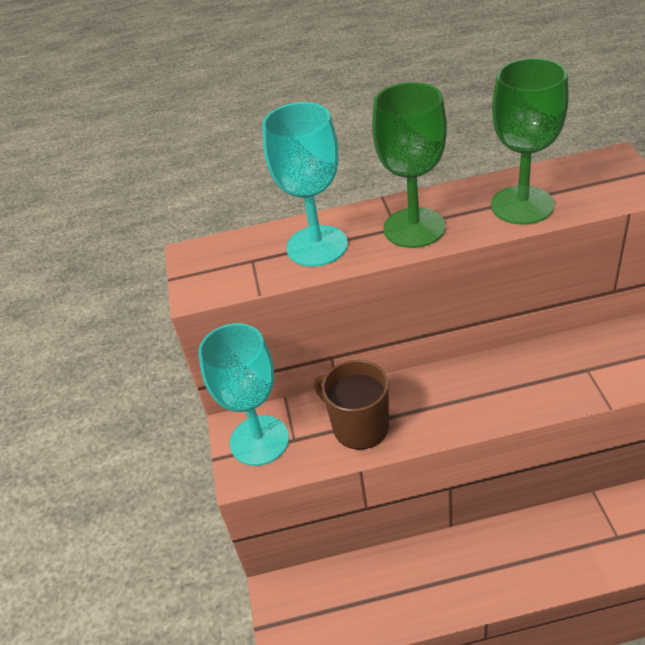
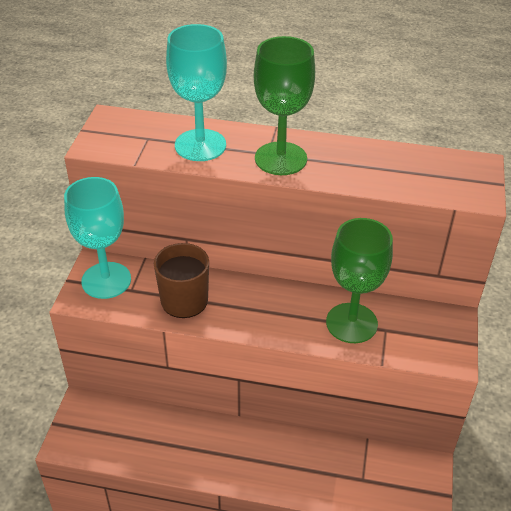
camera: 15 degrees right, 0 degrees up
green goblet [491,58,569,225] -> green goblet moved to [326,218,393,343]

